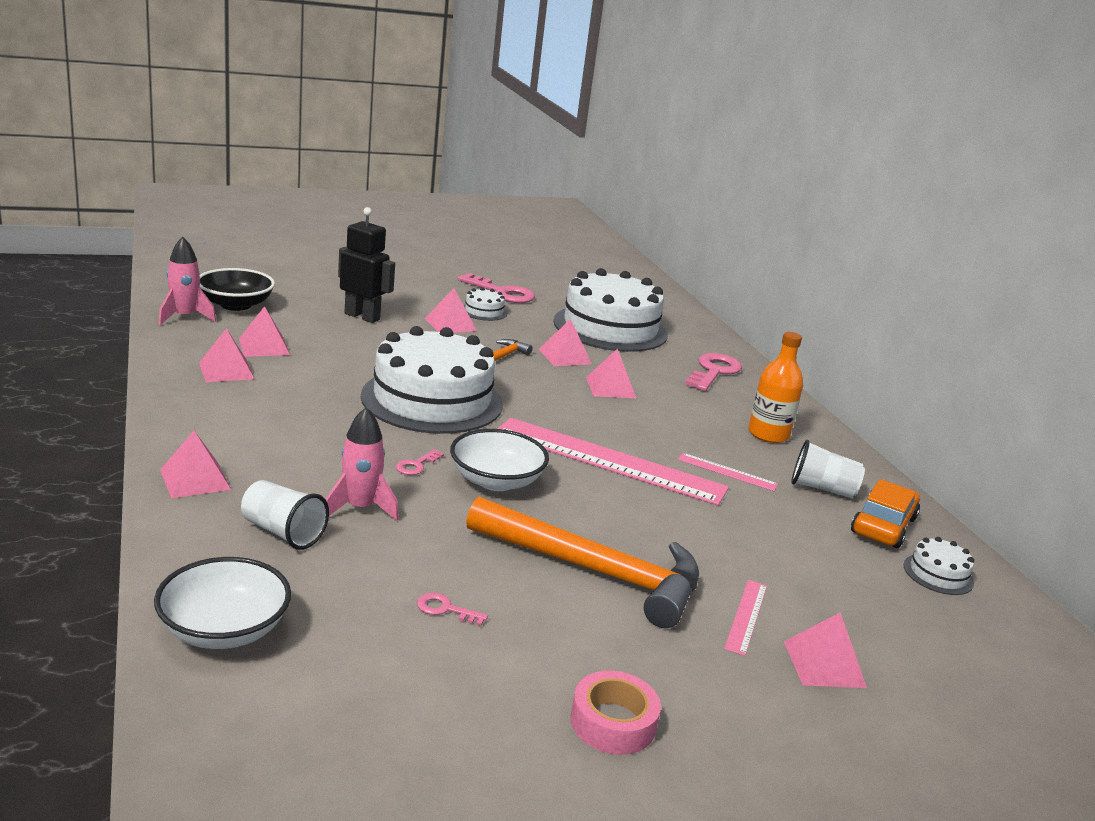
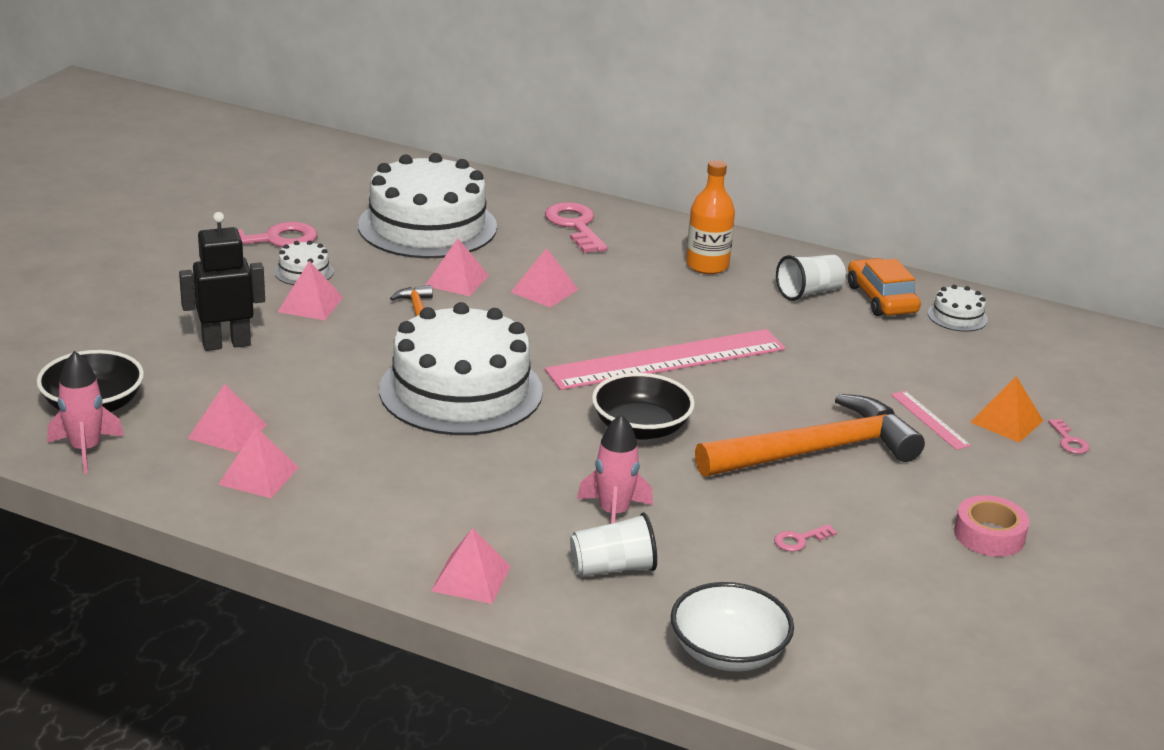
camera: 45 degrees left, 5 degrees up
pink key [396,449,444,475] -> pink key moved to [1048,419,1090,454]
white bowl [450,429,549,491] -> black bowl [592,373,695,440]
pink ruler [678,453,778,491] -> none
pink pyramid [784,612,867,688] -> orange pyramid [970,376,1043,443]

